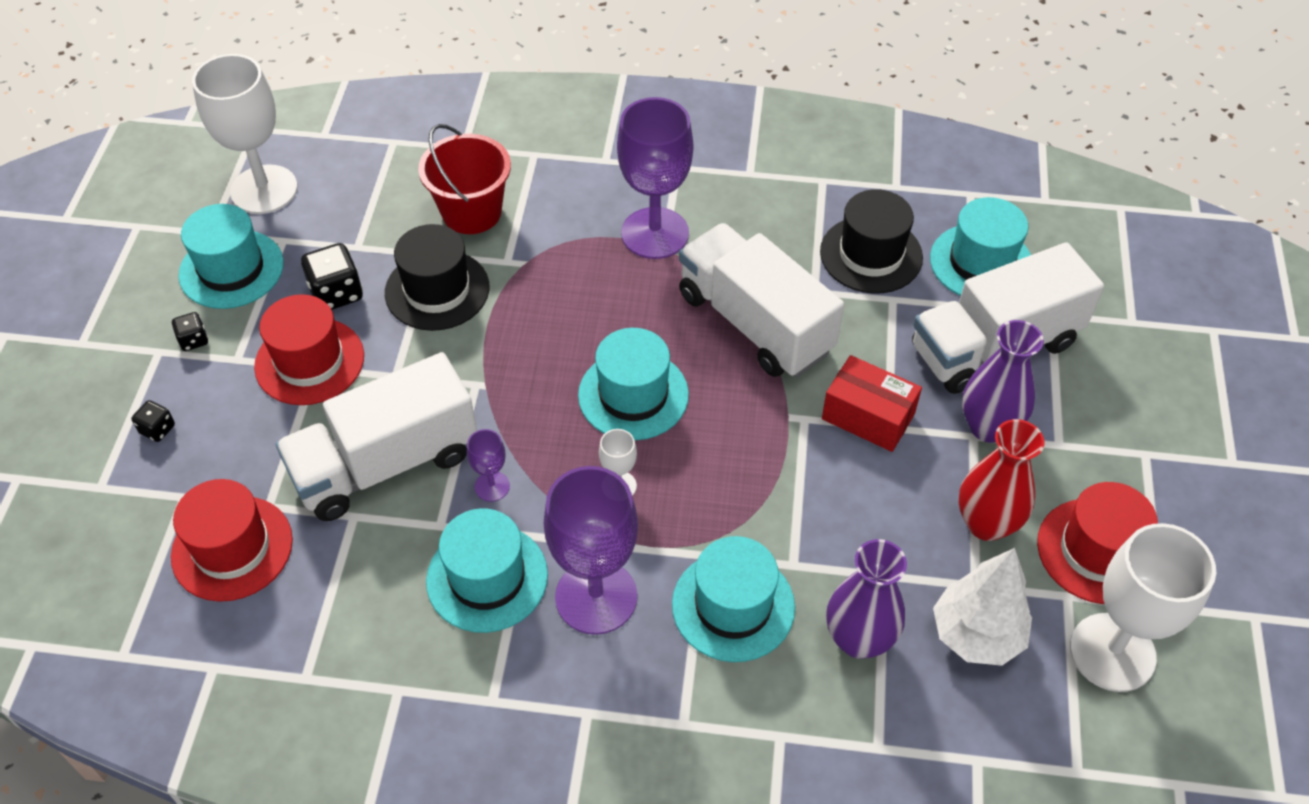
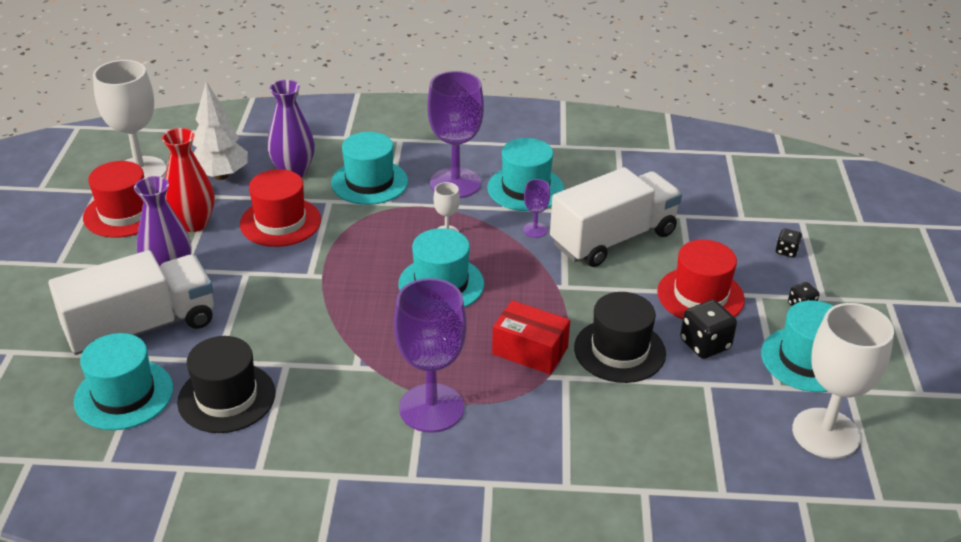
camera: 175 degrees right, 15 degrees down
red hat [171,479,293,602] -> red hat moved to [240,169,321,247]
red bucket [418,124,511,234] -> none
white truck [679,223,844,377] -> none
red box [822,355,922,452] -> red box moved to [492,300,570,374]

